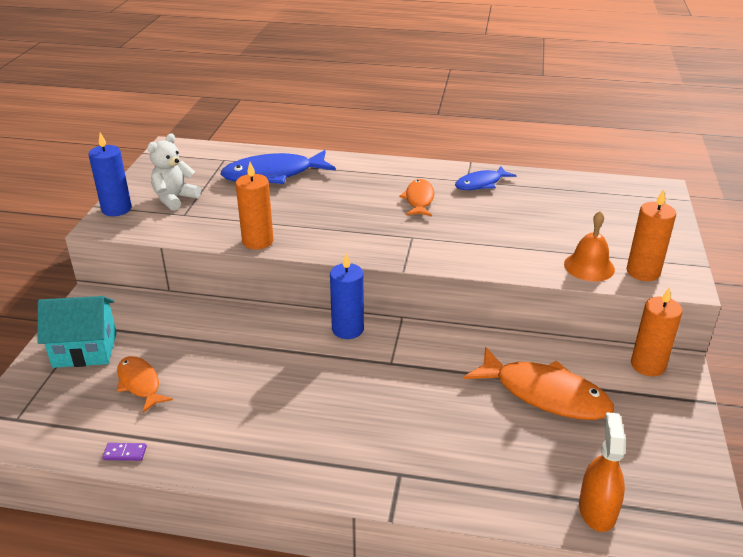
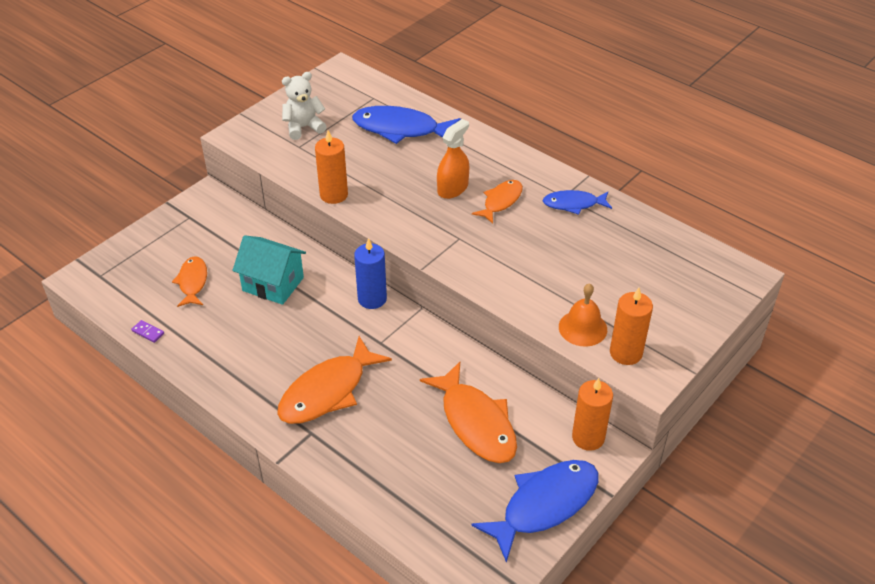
camera: 30 degrees right, 10 degrees up
turquoise house [37,296,117,368] -> turquoise house moved to [232,235,306,305]
blue candle [89,133,132,216] -> none
orange spray bottle [579,412,626,532] -> orange spray bottle moved to [437,119,469,199]
none -> orange fish [277,336,392,424]
none -> blue fish [471,460,599,563]

